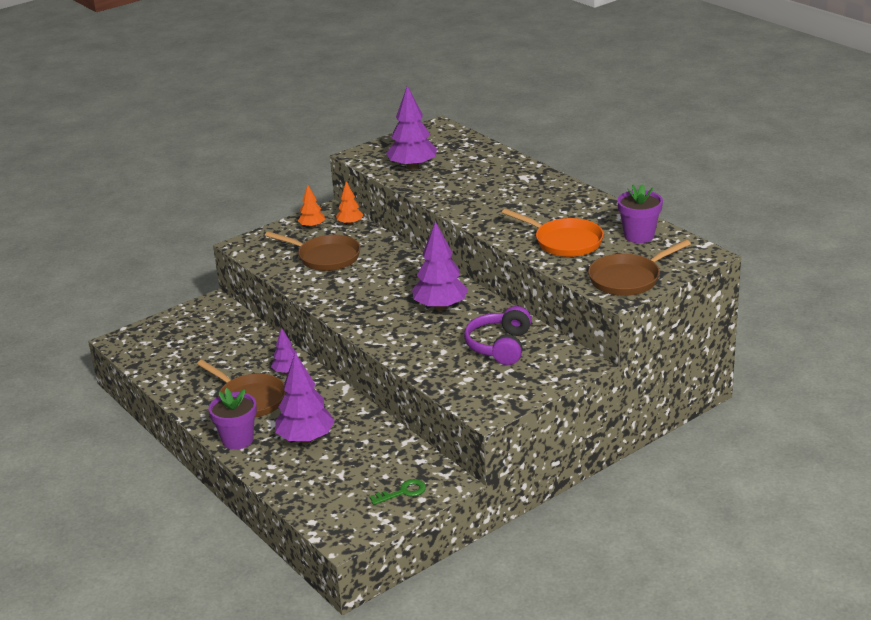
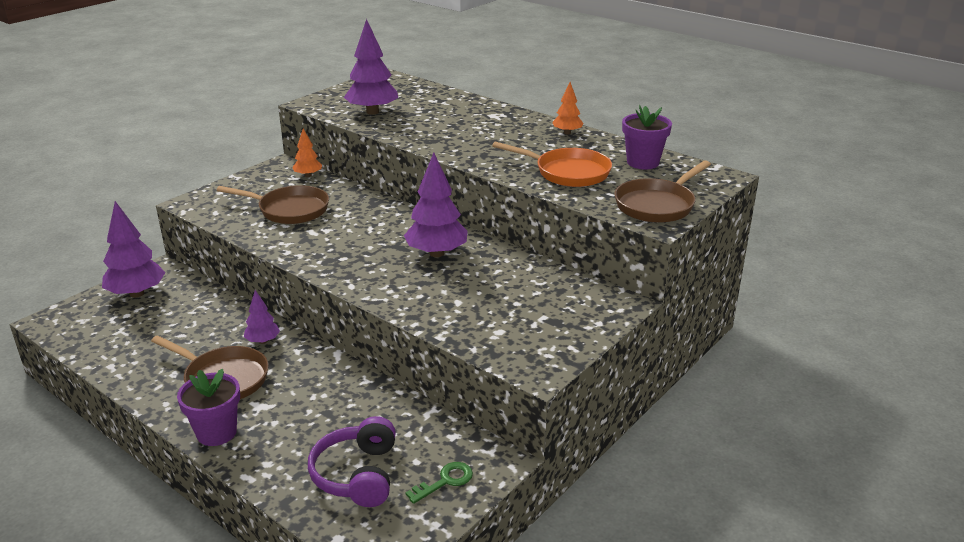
camera: 15 degrees left, 0 degrees up
purple tree [275,353,335,443] -> purple tree moved to [102,201,165,298]
orange tree [298,185,325,228] -> orange tree moved to [552,82,584,134]
purple headphones [464,306,532,365] -> purple headphones moved to [308,416,396,507]

